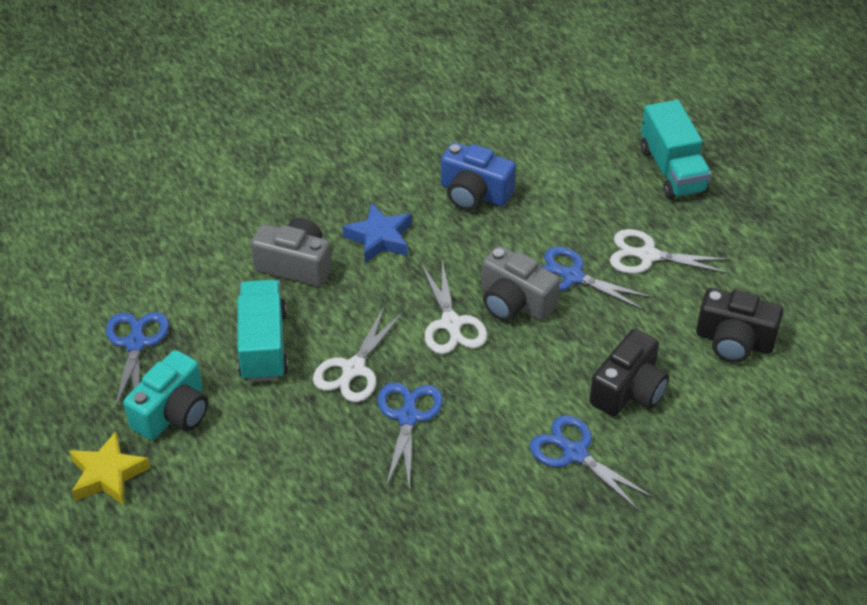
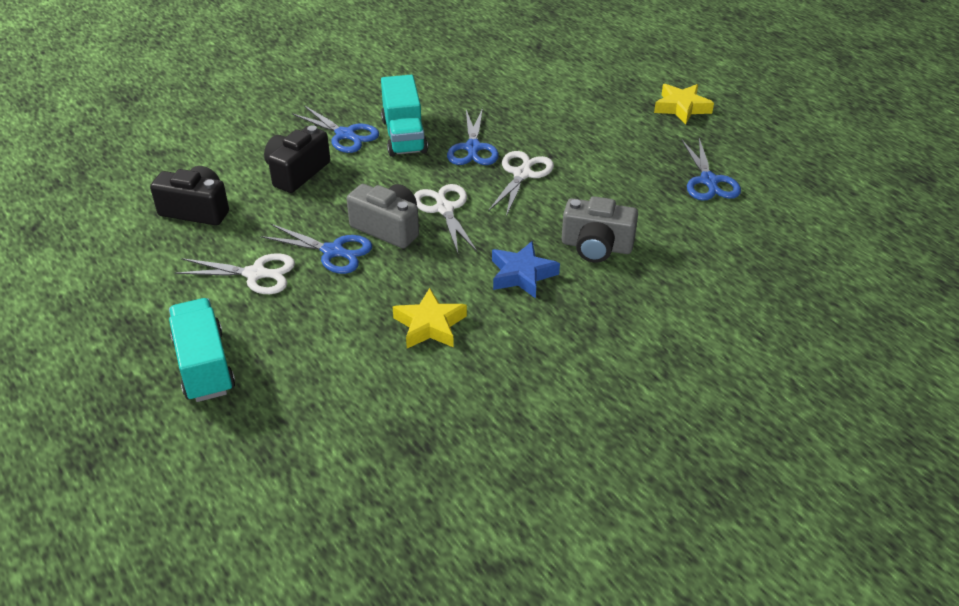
camera: 175 degrees right, 5 degrees down
turquoise camera [123,350,208,440] -> none
turquoise truck [238,279,288,382] -> turquoise truck moved to [381,75,428,157]
blue camera [441,142,516,211] -> yellow star [393,288,467,348]

